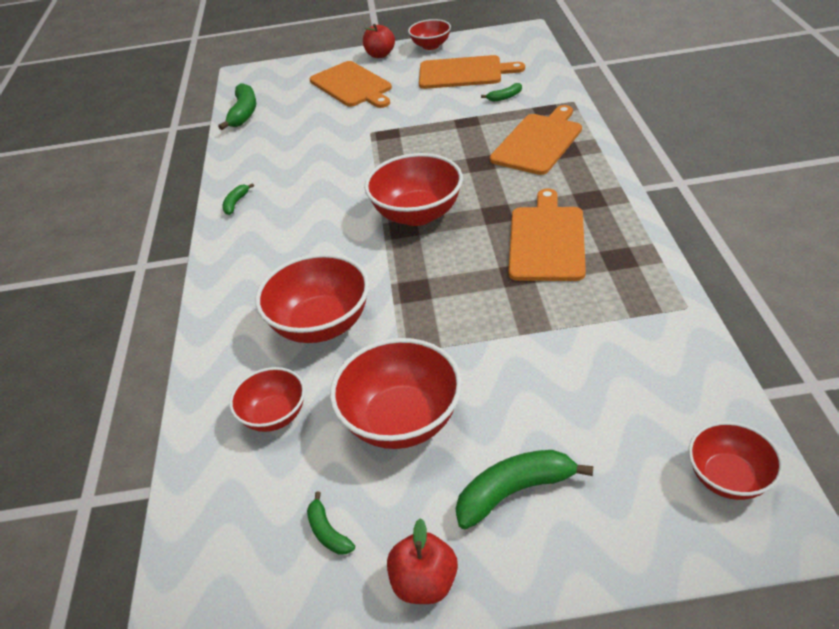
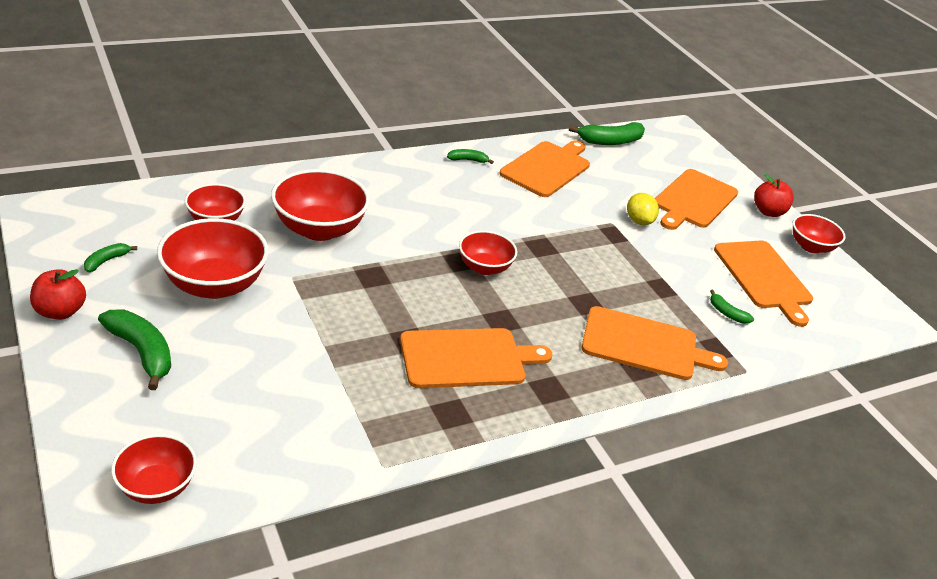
camera: 60 degrees right, 5 degrees down
red bowl [364,153,463,226] -> red bowl [459,231,517,275], size x0.60
none -> orange cutting board [499,140,590,197]
none -> yellow lemon [627,193,659,225]

